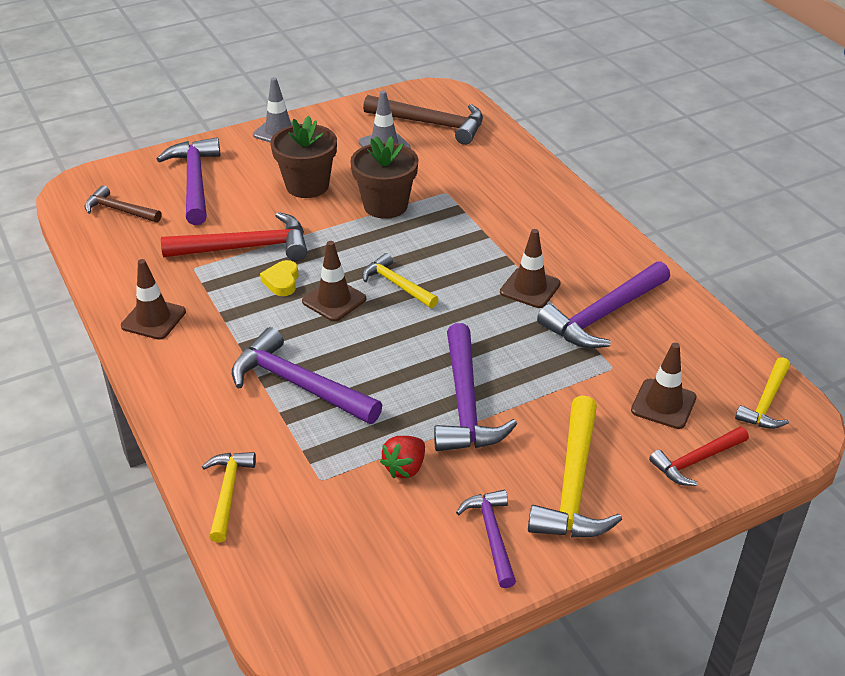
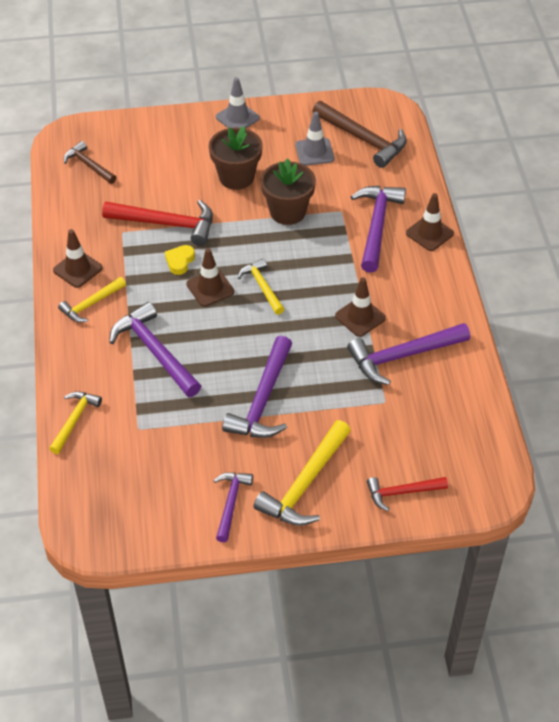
camera: 20 degrees right, 10 degrees up
purple hammer [157,138,221,225] -> purple hammer moved to [351,186,406,273]
red strawberry [380,436,425,478] -> none
brown traffic cone [631,343,696,429] -> brown traffic cone moved to [406,193,454,251]
yellow hammer [735,357,790,429] -> yellow hammer moved to [58,277,126,323]

